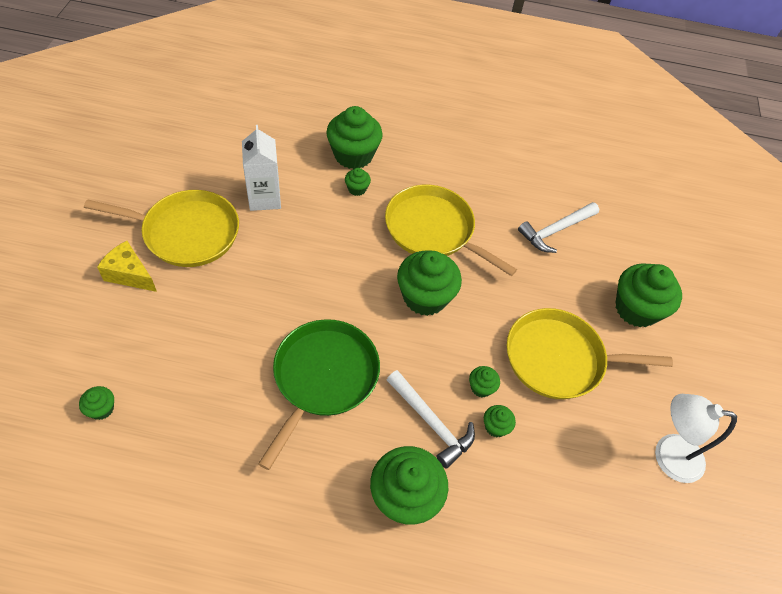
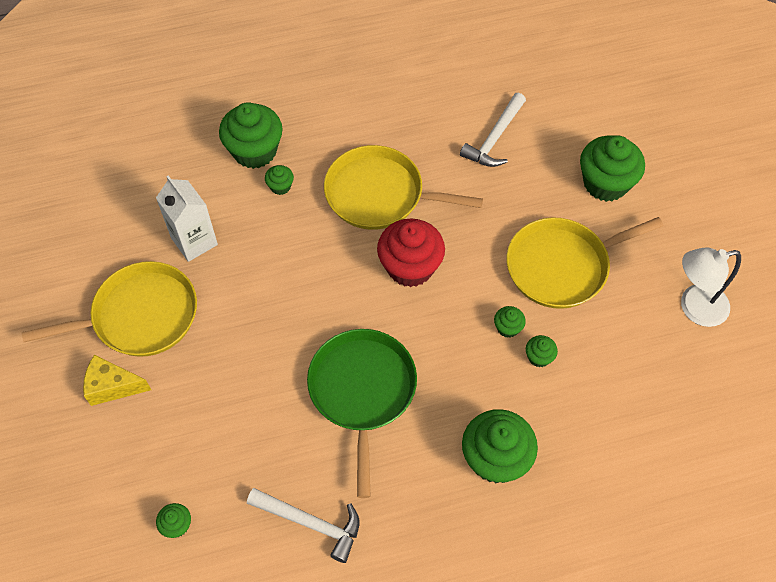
camera: 20 degrees left, 5 degrees up
white hammer [387,370,475,468] -> white hammer moved to [247,488,359,563]
green cupcake [397,250,462,316] -> red cupcake [377,219,445,287]

